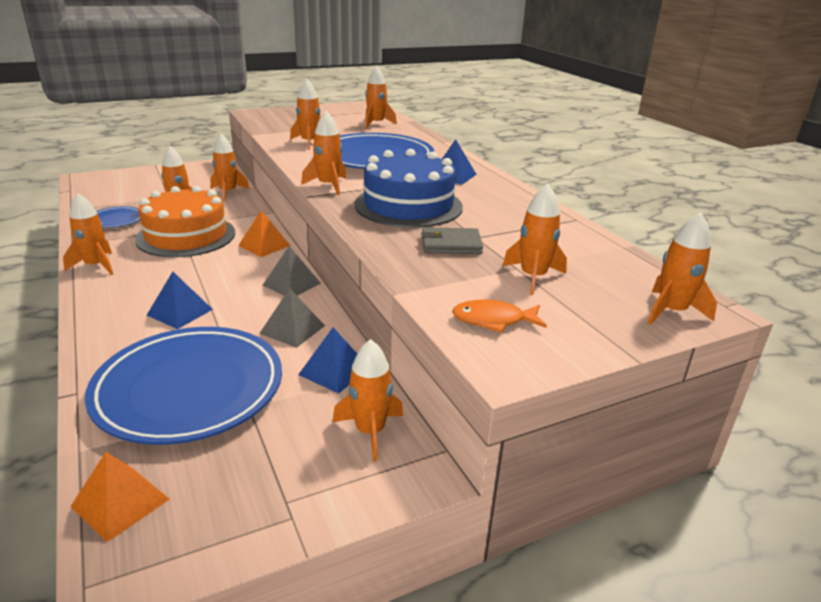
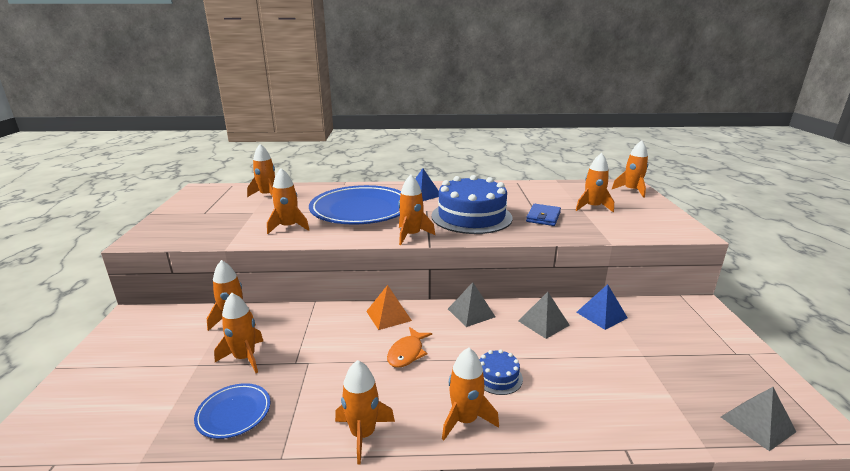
camera: 65 degrees left, 5 degrees down
orange pyramid [70,452,170,542] -> grey pyramid [721,387,796,451]
blue plate [85,327,282,445] -> none
orange cake [135,186,235,257] -> none
blue pyramid [147,272,213,329] -> blue cake [480,349,523,395]
orange rocket [333,339,403,462] -> orange rocket moved to [442,348,499,441]
grey wallet [421,227,483,254] -> blue wallet [526,204,561,226]
orange fish [452,300,547,333] -> orange fish moved to [387,327,432,368]

